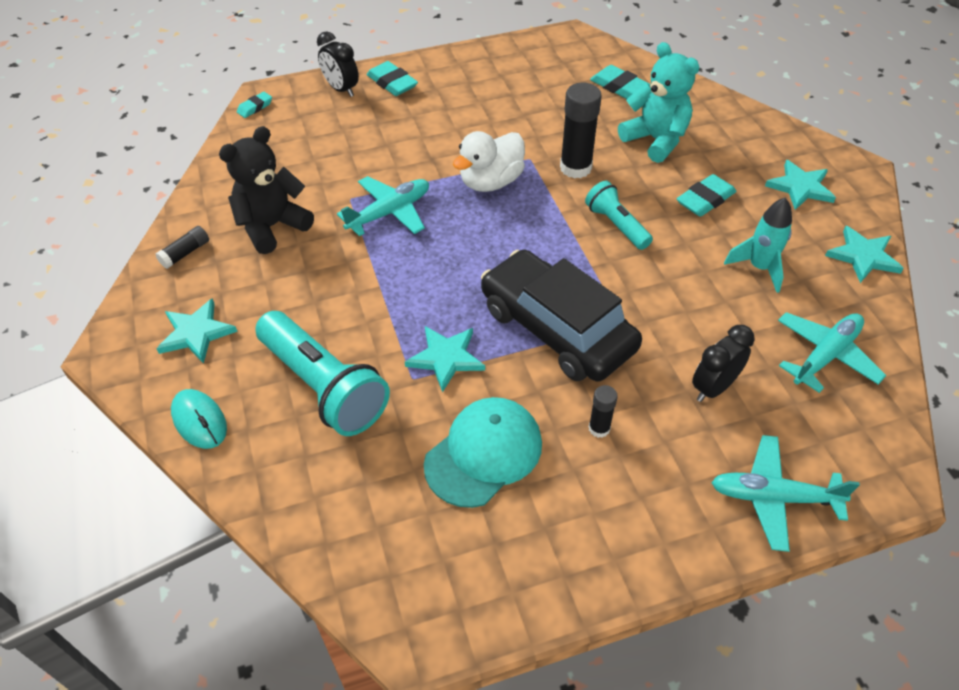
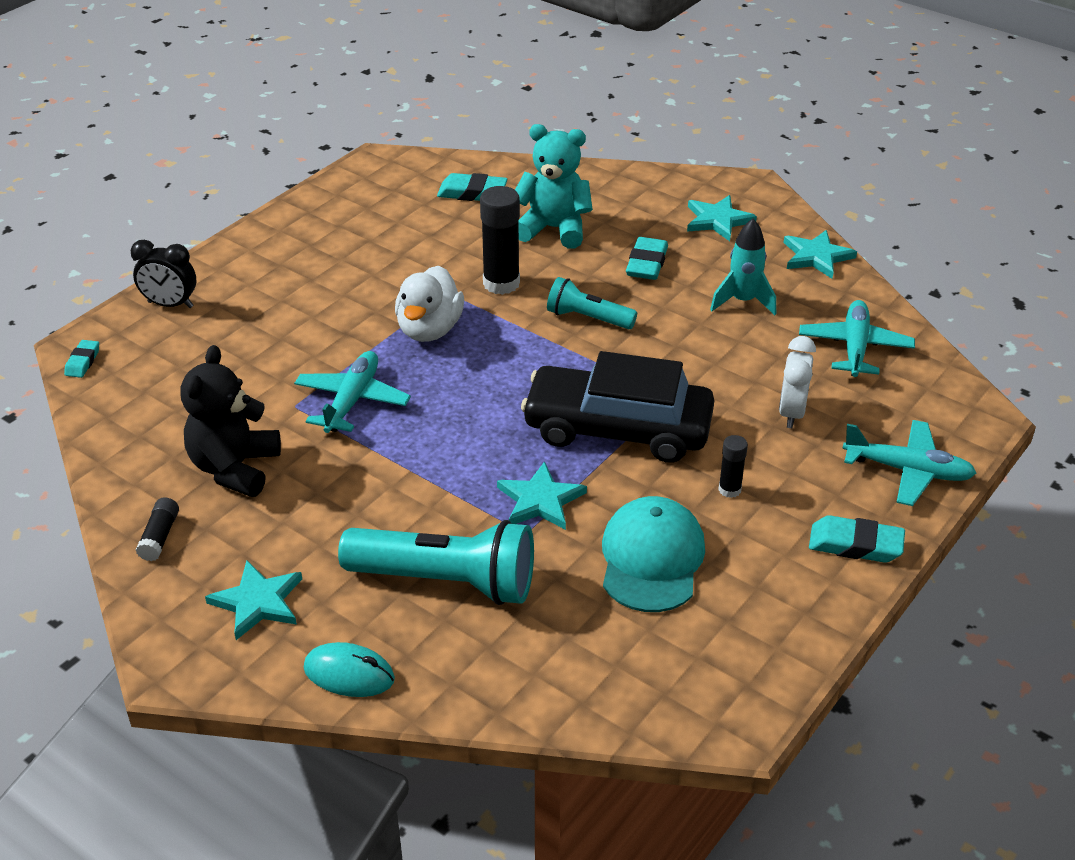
camera: 35 degrees left, 10 degrees down
turquoise eraser [367,61,418,96] -> turquoise eraser moved to [809,515,905,563]
black clock [692,325,755,402] -> white clock [779,336,816,428]
turquoise plane [711,435,860,552] -> turquoise plane turned 135 degrees counterclockwise [842,420,976,506]

